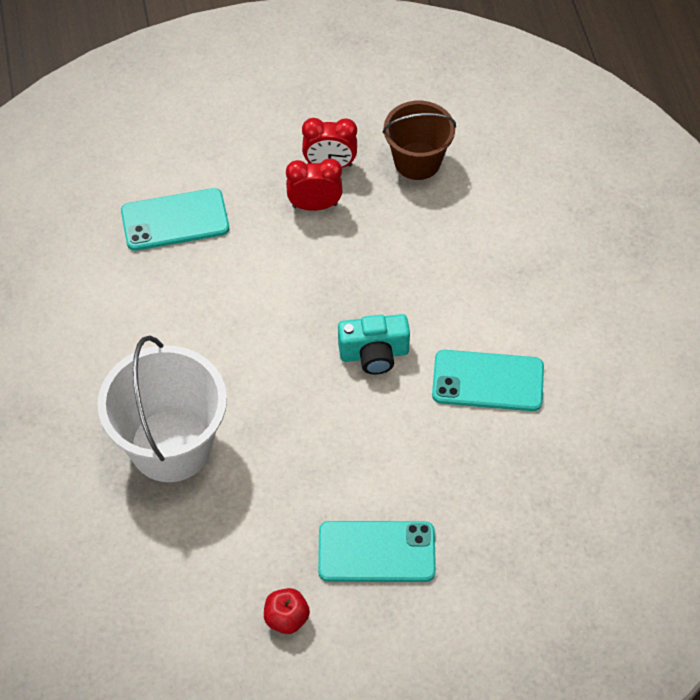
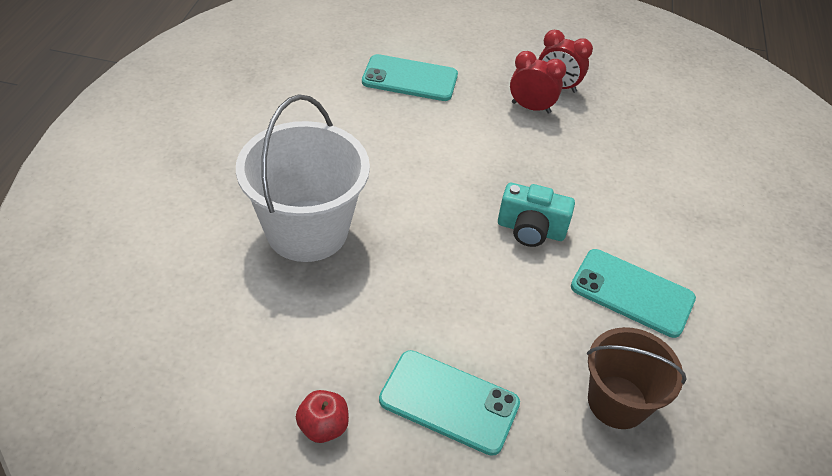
camera: 20 degrees right, 10 degrees down
brown bucket [382,101,456,180] -> brown bucket moved to [587,327,687,429]

